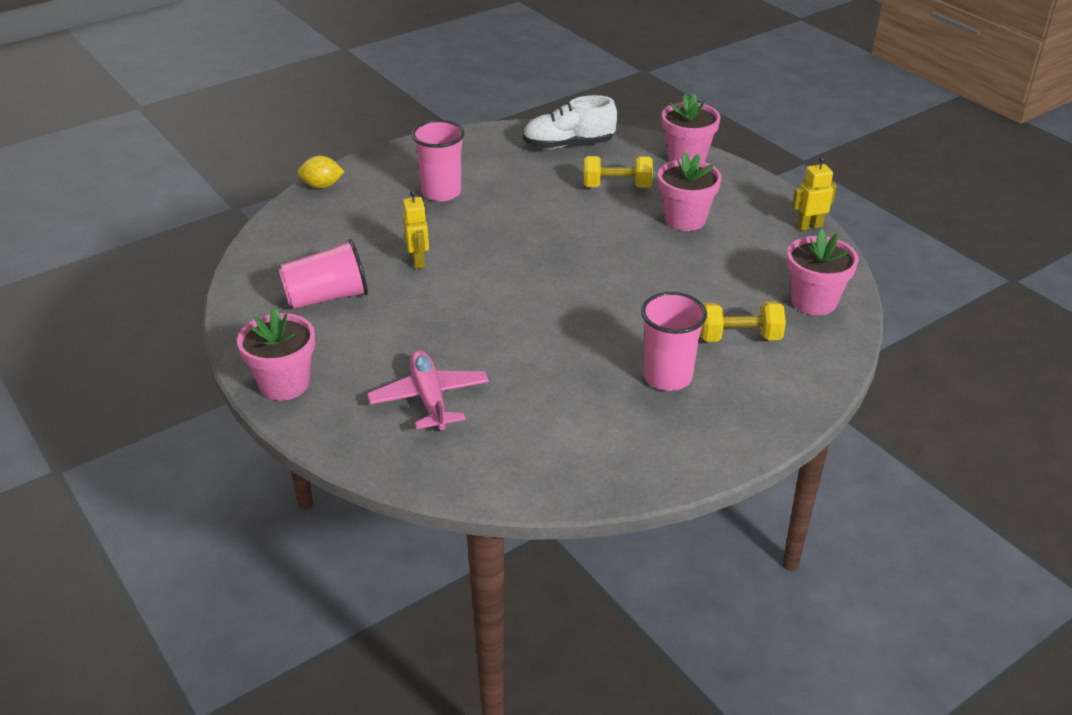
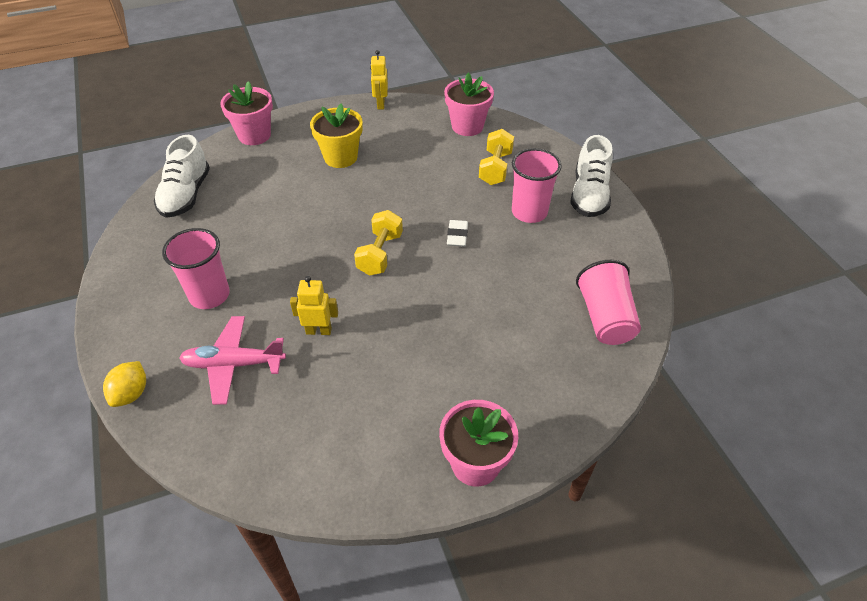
camera: 75 degrees left, 10 degrees up
pink cup [279,239,368,309] -> pink cup moved to [576,260,641,345]
pink plane [367,350,489,431] -> pink plane moved to [179,316,286,405]
yellow dumbbell [584,156,653,188] -> yellow dumbbell moved to [354,210,403,276]
pink flower pot [658,152,722,231] -> yellow flower pot [310,104,363,168]
none -> white eraser [447,220,468,246]
none -> white shoe [570,135,613,217]

